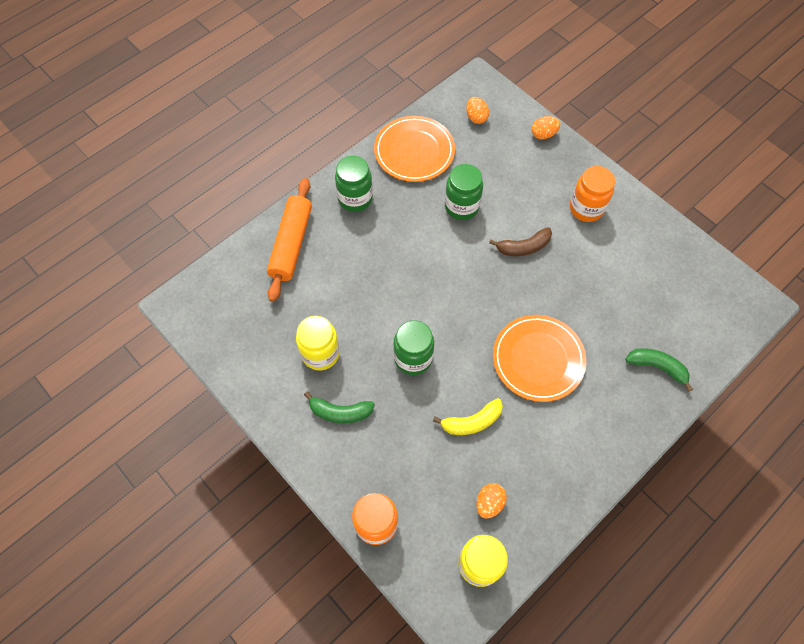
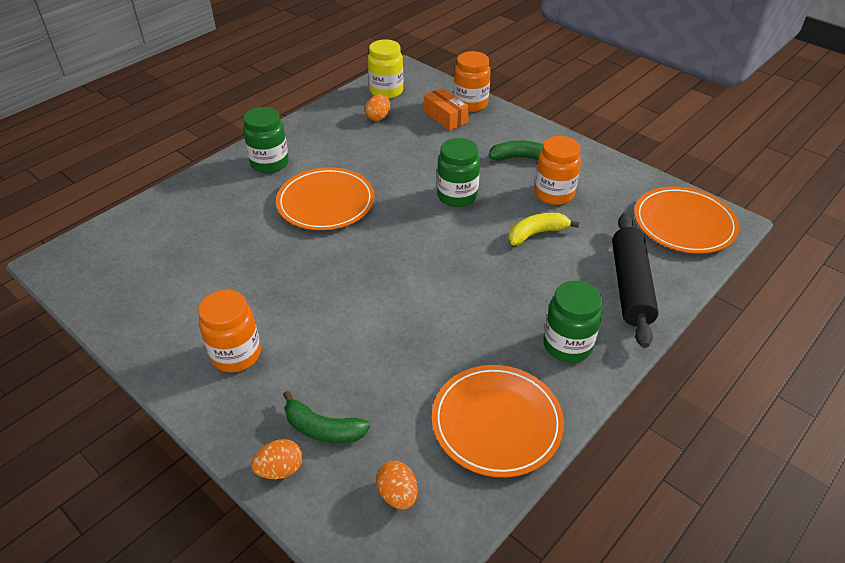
camera: 175 degrees right, 20 degrees down
orange rolling pin [267,178,312,302] -> black rolling pin [612,213,659,348]
yellow jar [296,316,340,370] -> orange jar [534,136,581,205]
yellow banana [433,398,503,435] -> yellow banana moved to [508,213,580,245]
green jar [445,164,483,220] -> green jar moved to [243,107,289,173]
brown banana [489,227,552,256] -> none
green banana [625,348,693,392] -> green banana moved to [283,391,370,443]
none -> orange box [424,88,469,131]
none -> orange plate [634,186,739,254]

